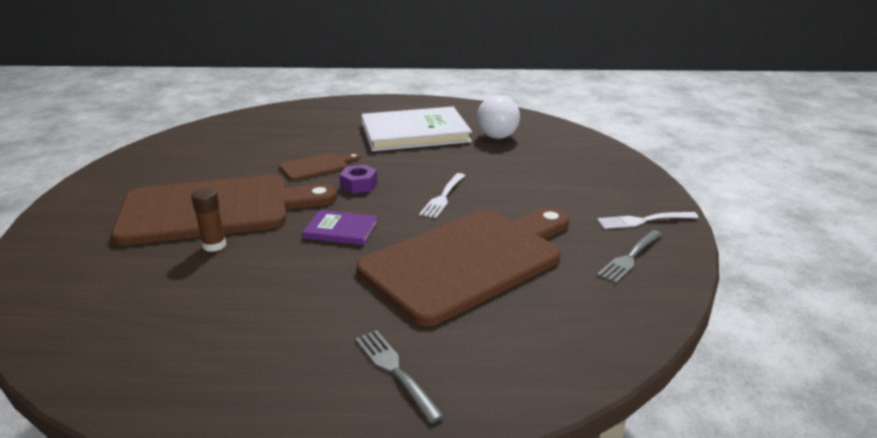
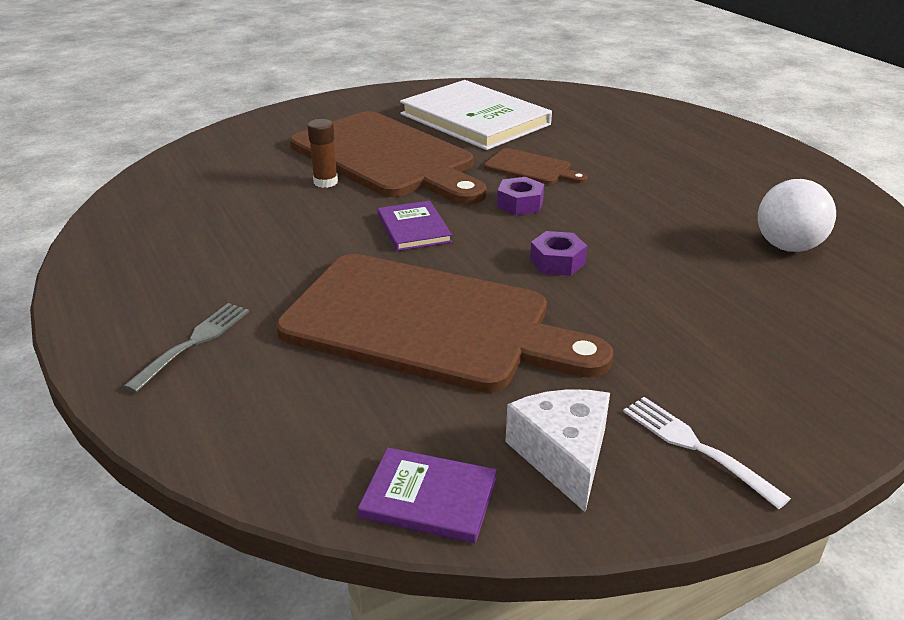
camera: 60 degrees right, 5 degrees up
white book [361,107,472,151] -> white book moved to [400,80,552,150]
white fork [419,173,465,218] -> purple nut [530,231,587,276]
grey fork [597,230,663,283] -> white cheese [505,389,610,512]
none -> purple book [358,448,497,543]

